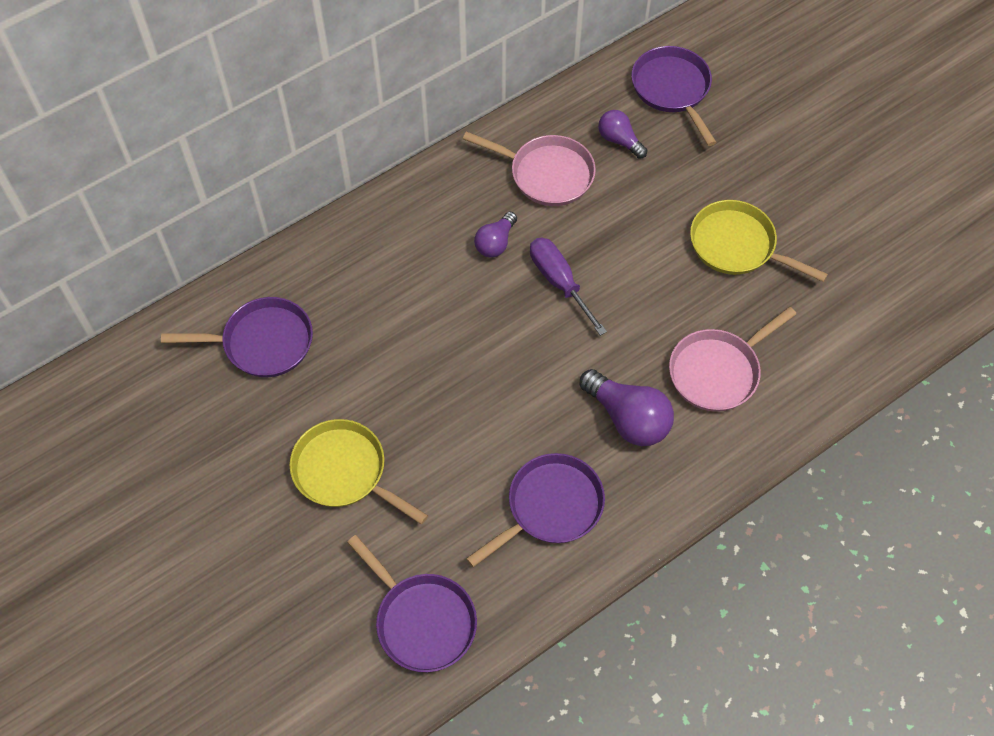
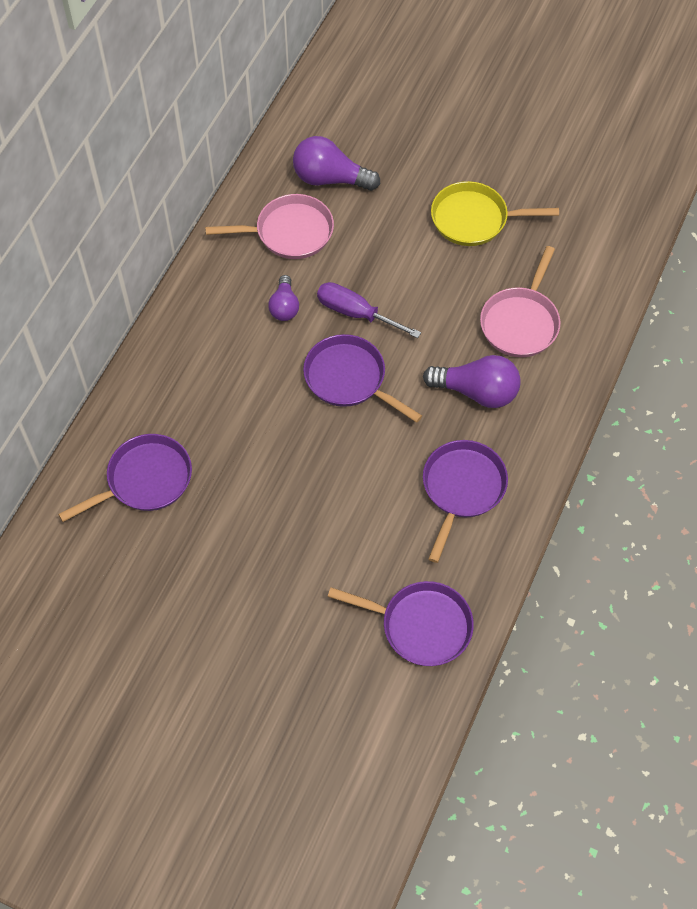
camera: 30 degrees left, 0 degrees up
yellow pan [289,419,428,524] -> none
purple light bulb [598,110,647,159] -> purple light bulb [293,136,380,191], size x1.65
purple pan [631,46,717,146] -> purple pan moved to [303,334,422,422]

